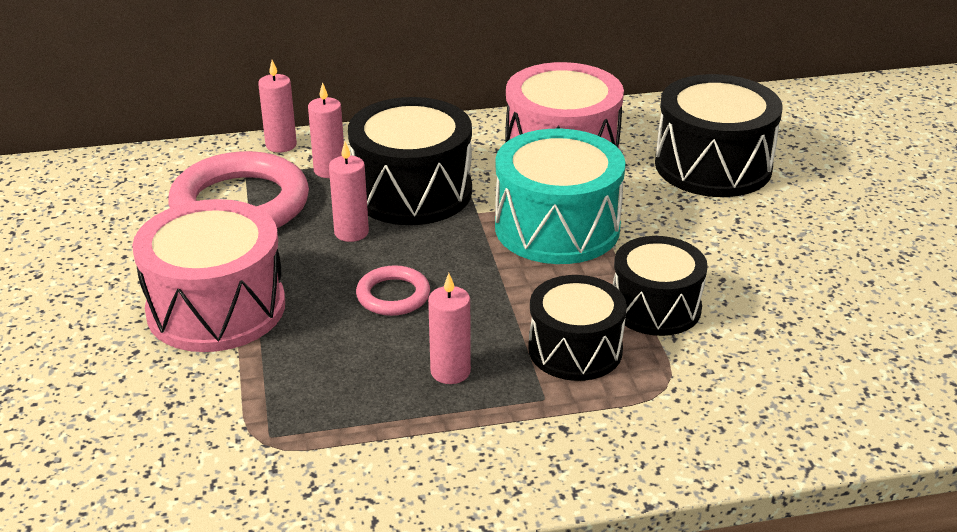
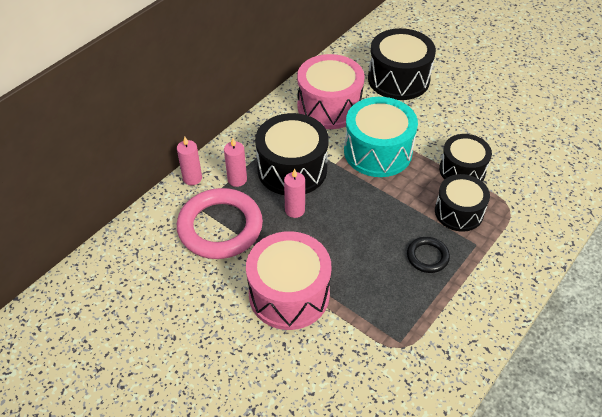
camera: 40 degrees left, 15 degrees up
pink ring [356,265,430,316] -> none
pink candle [428,273,471,384] -> black ring [407,237,450,273]

